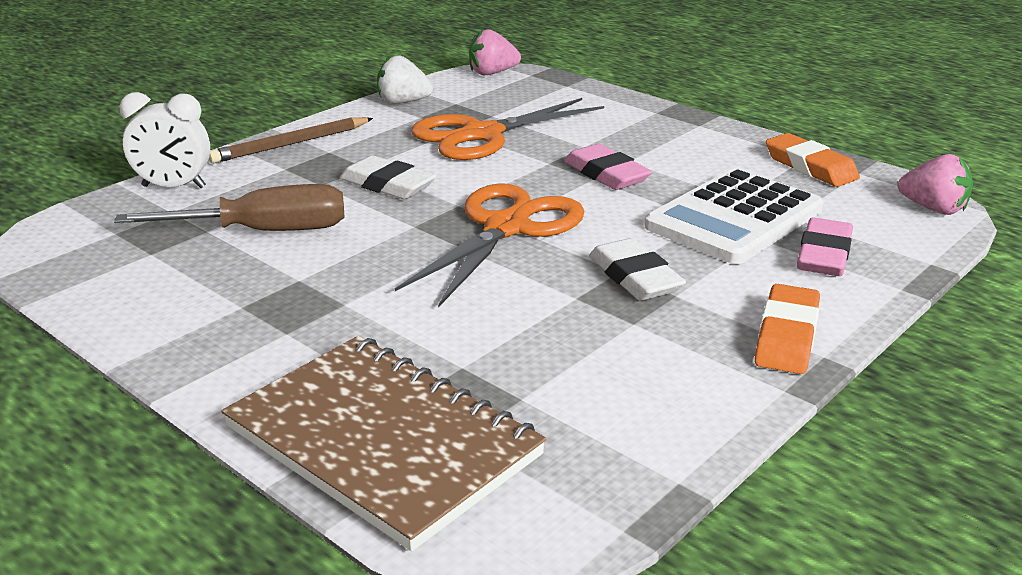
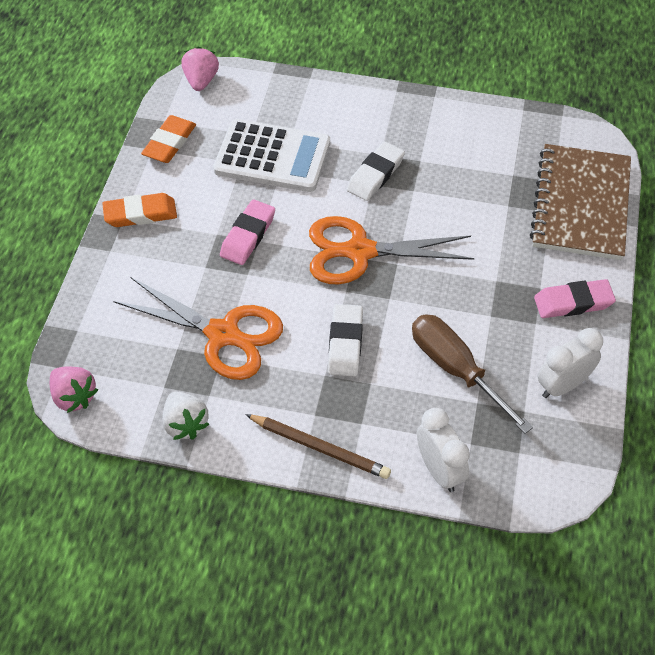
camera: 120 degrees left, 25 degrees up
orange eraser [755,284,820,374] -> orange eraser moved to [102,193,177,227]
pink eraser [797,217,853,276] -> pink eraser moved to [534,279,616,318]
none -> white clock [538,328,603,398]

